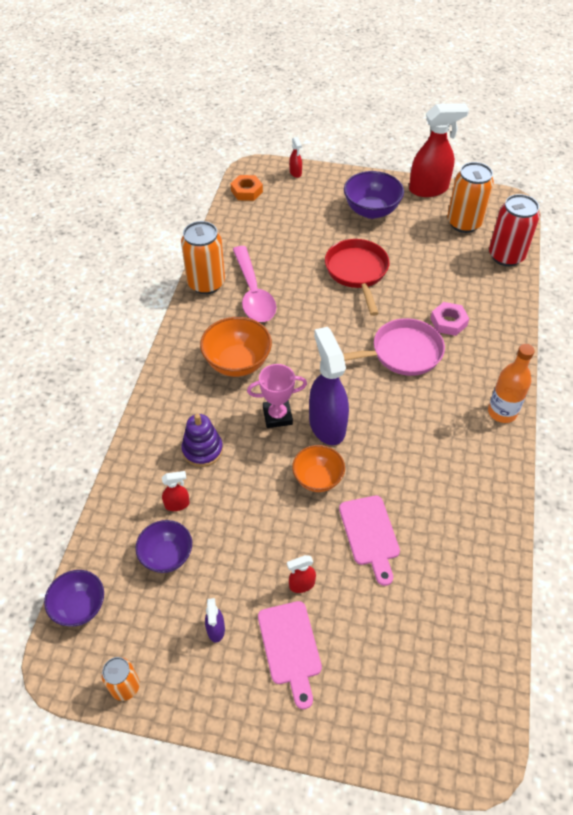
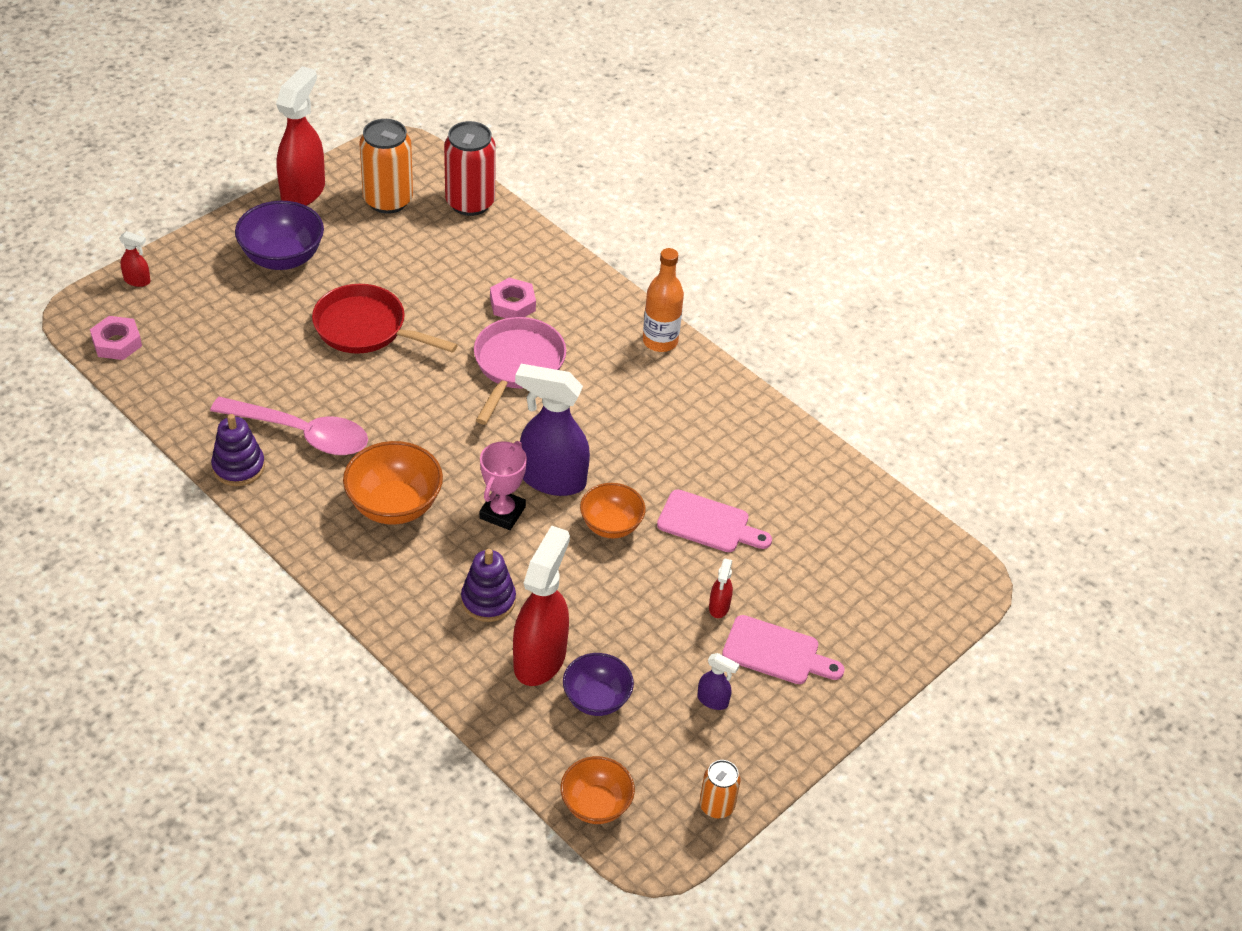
camera: 60 degrees left, 5 degrees down
purple bowl [44,570,104,627] -> orange bowl [561,756,635,824]
red spray bottle [162,471,190,511] -> red spray bottle [513,525,570,686], size x2.27
orange can [181,221,225,294] -> purple stacking toy [211,414,265,486]
orange nut [230,175,263,201] -> pink nut [90,316,142,360]

